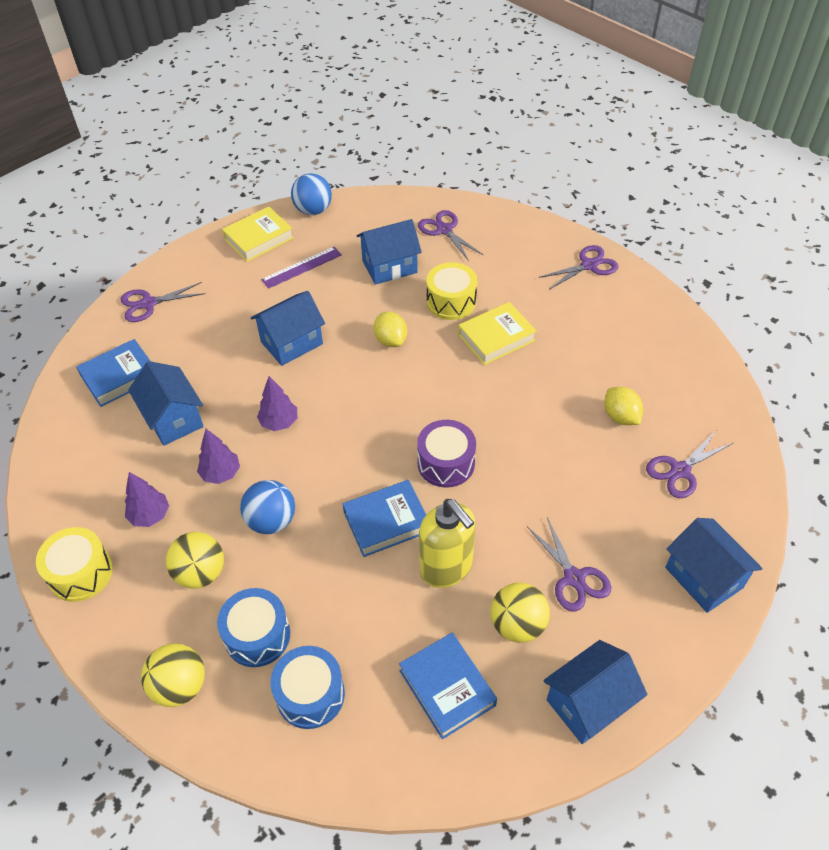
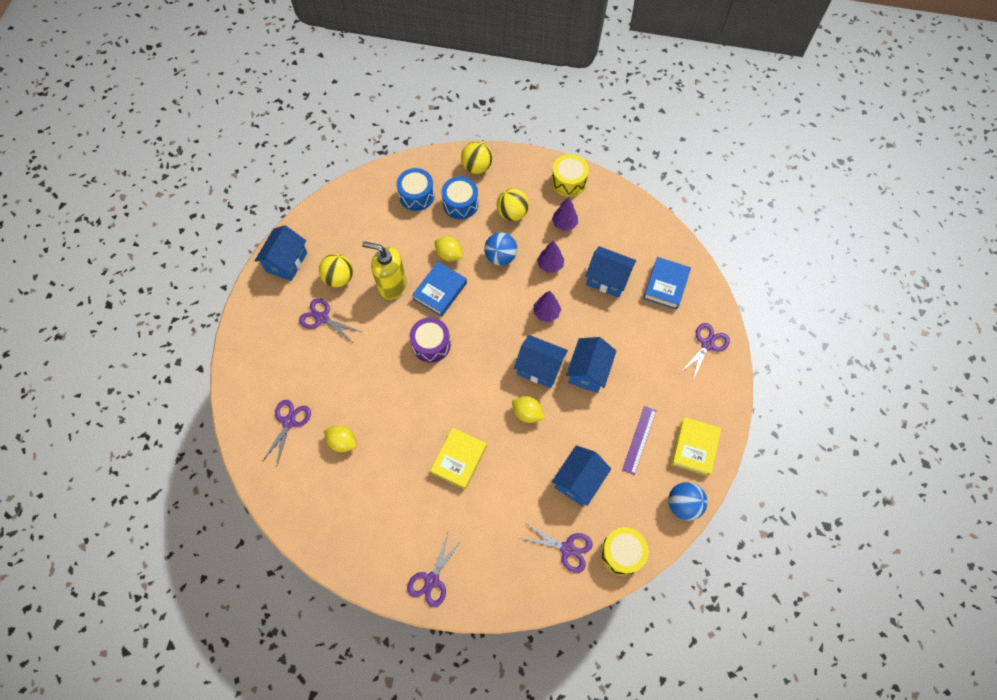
camera: 145 degrees right, 15 degrees up
blue book [399,633,497,739] -> none
yellow drum [426,262,477,320] -> yellow drum moved to [601,527,649,576]
blue house [665,518,763,613] -> blue house moved to [514,335,568,388]
none -> yellow lemon [435,237,463,261]

